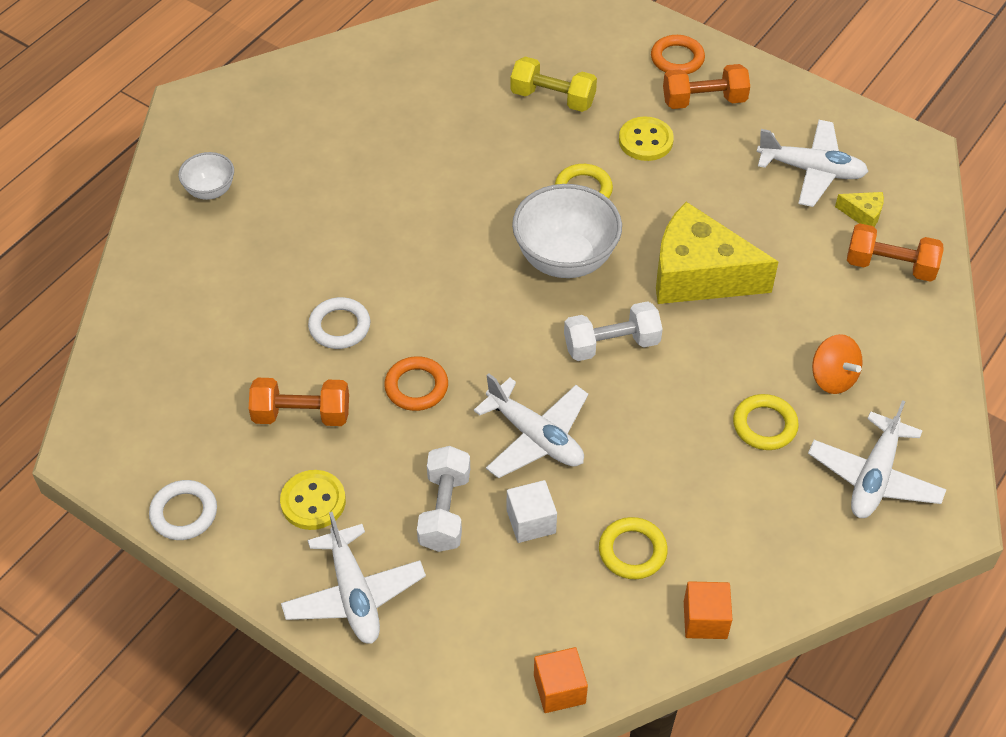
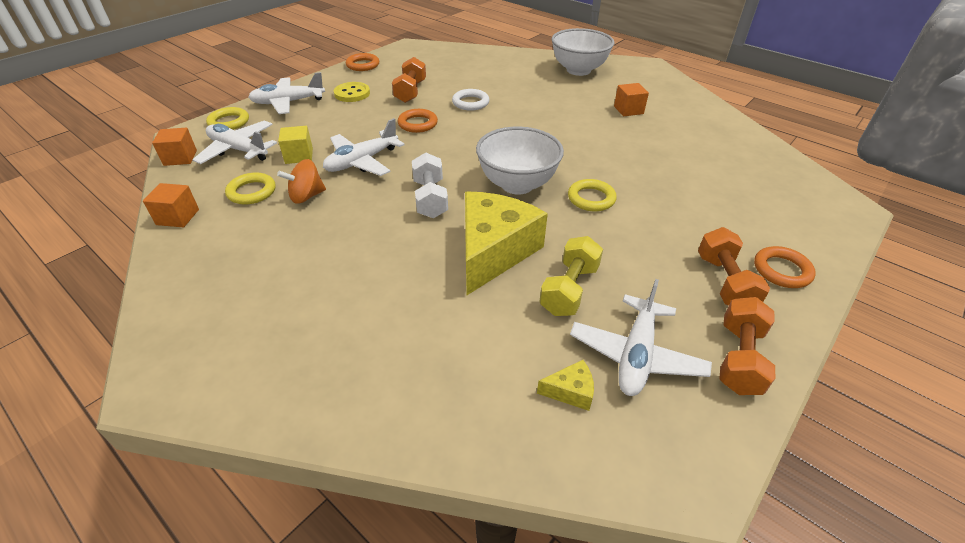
camera: 95 degrees right, 10 degrees down
white ring [149,480,217,540] -> orange ring [346,53,379,71]
white bowl [178,152,234,200] -> white bowl [552,28,614,76], size x1.88
white dumbbell [417,446,470,552] -> none
white cube [507,480,557,543] -> yellow cube [278,126,313,164]
yellow dumbbell [510,57,597,112] -> yellow dumbbell moved to [539,236,603,316]
yellow button [619,117,674,161] -> none
yellow ring [733,394,799,450] -> yellow ring moved to [206,107,249,130]
white plane [808,400,947,518] -> white plane moved to [193,120,277,164]
orange spinning top [812,334,862,394] -> orange spinning top moved to [277,159,326,204]
yellow cheese [835,192,884,227] -> yellow cheese turned 120 degrees counterclockwise [537,360,594,411]
orange dumbbell [847,223,944,282] -> orange dumbbell moved to [719,297,775,395]
none -> orange cube [614,83,649,116]

